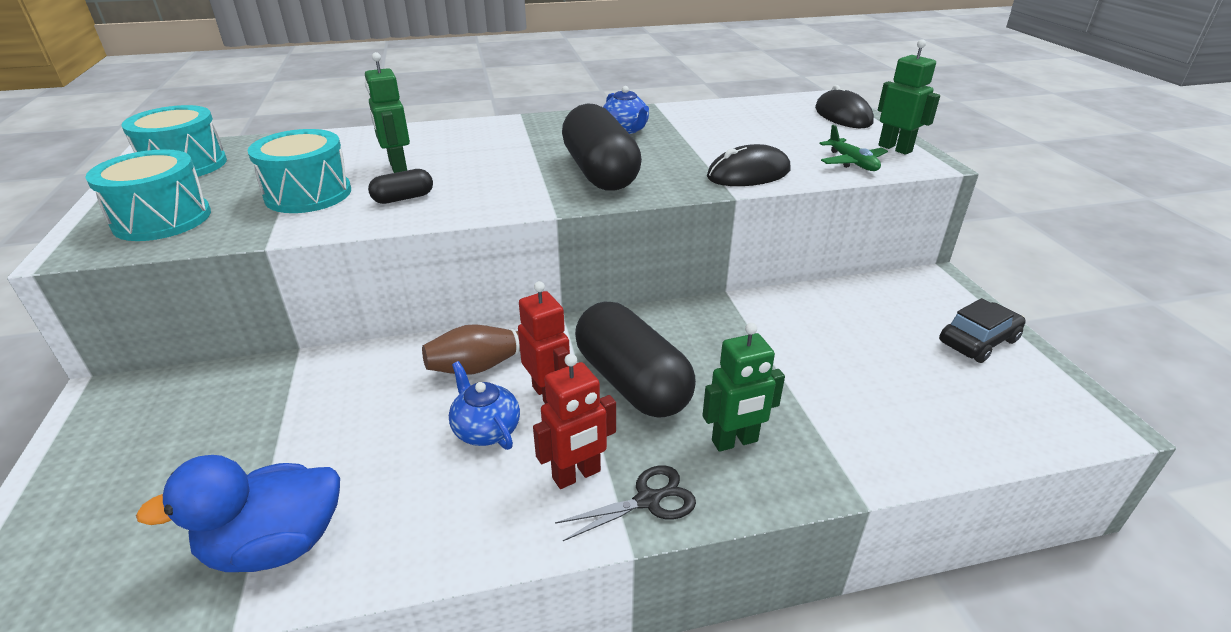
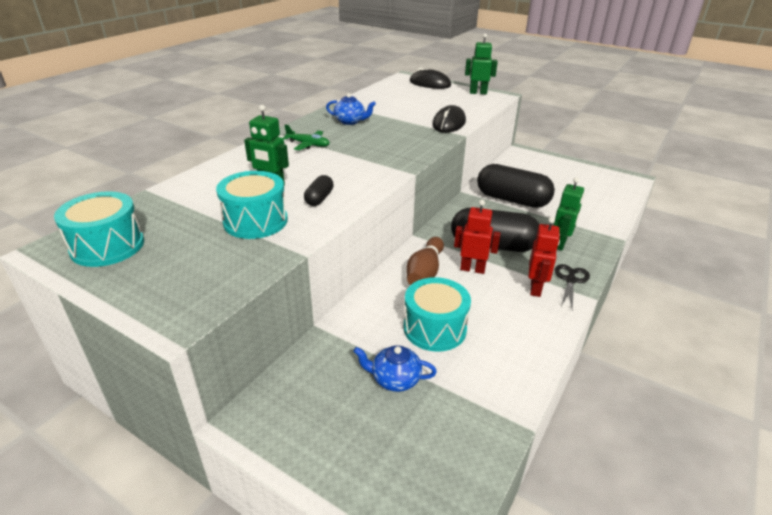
camera: 45 degrees left, 0 degrees up
turquoise drum [85,149,211,241] -> turquoise drum moved to [403,277,471,352]
blue duck [136,455,340,572] -> none
blue teapot [449,361,520,450] -> blue teapot moved to [353,345,437,392]
black capsule [562,104,642,191] -> black capsule moved to [477,164,555,208]
green plane [819,125,888,171] -> green plane moved to [283,125,330,150]
black car [939,298,1026,363] -> none

